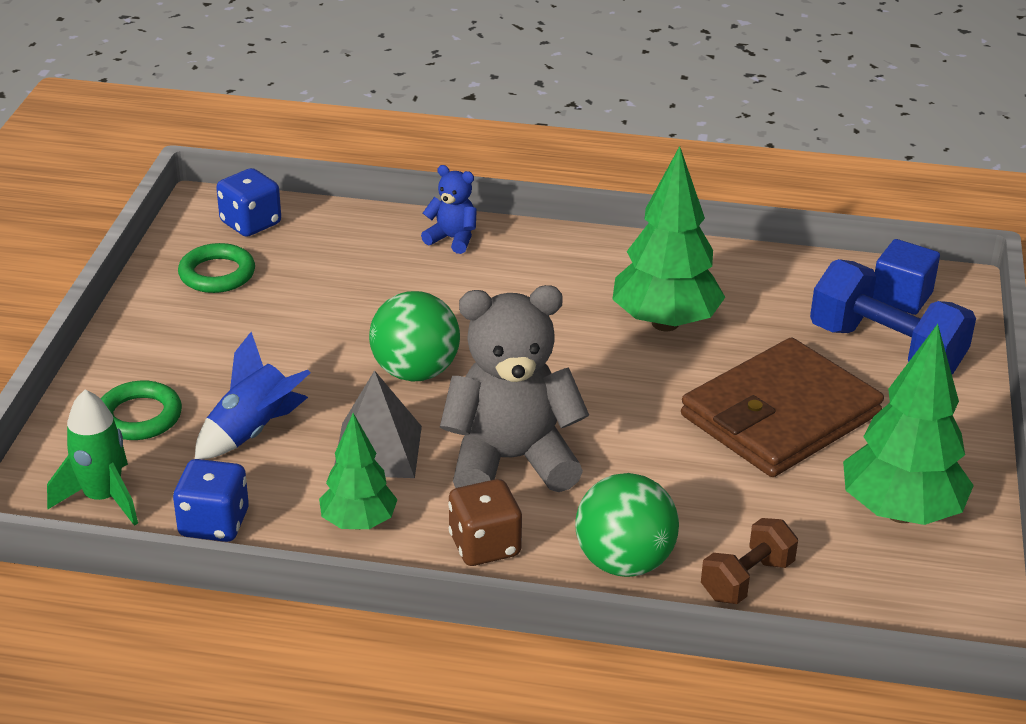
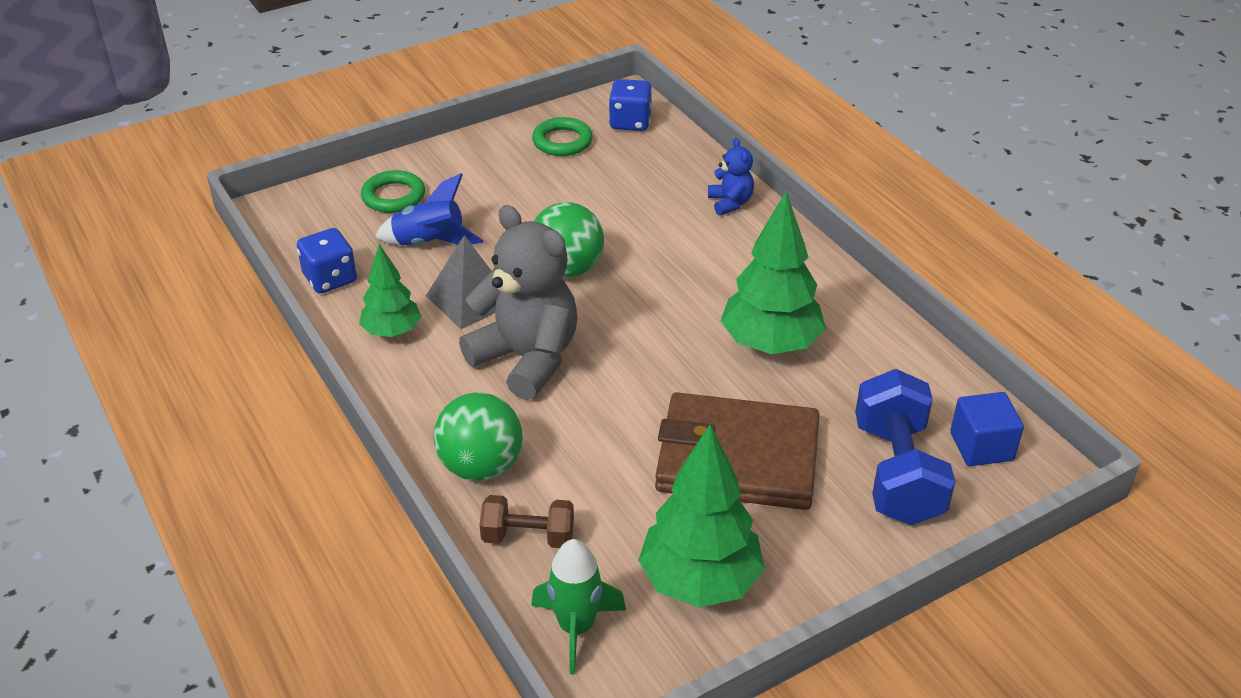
camera: 50 degrees right, 5 degrees up
green rocket [47,390,138,526] -> green rocket moved to [531,539,626,675]
brown dice [448,479,522,566] -> none

